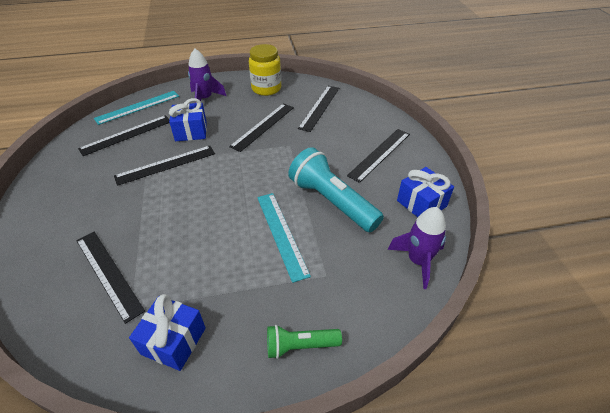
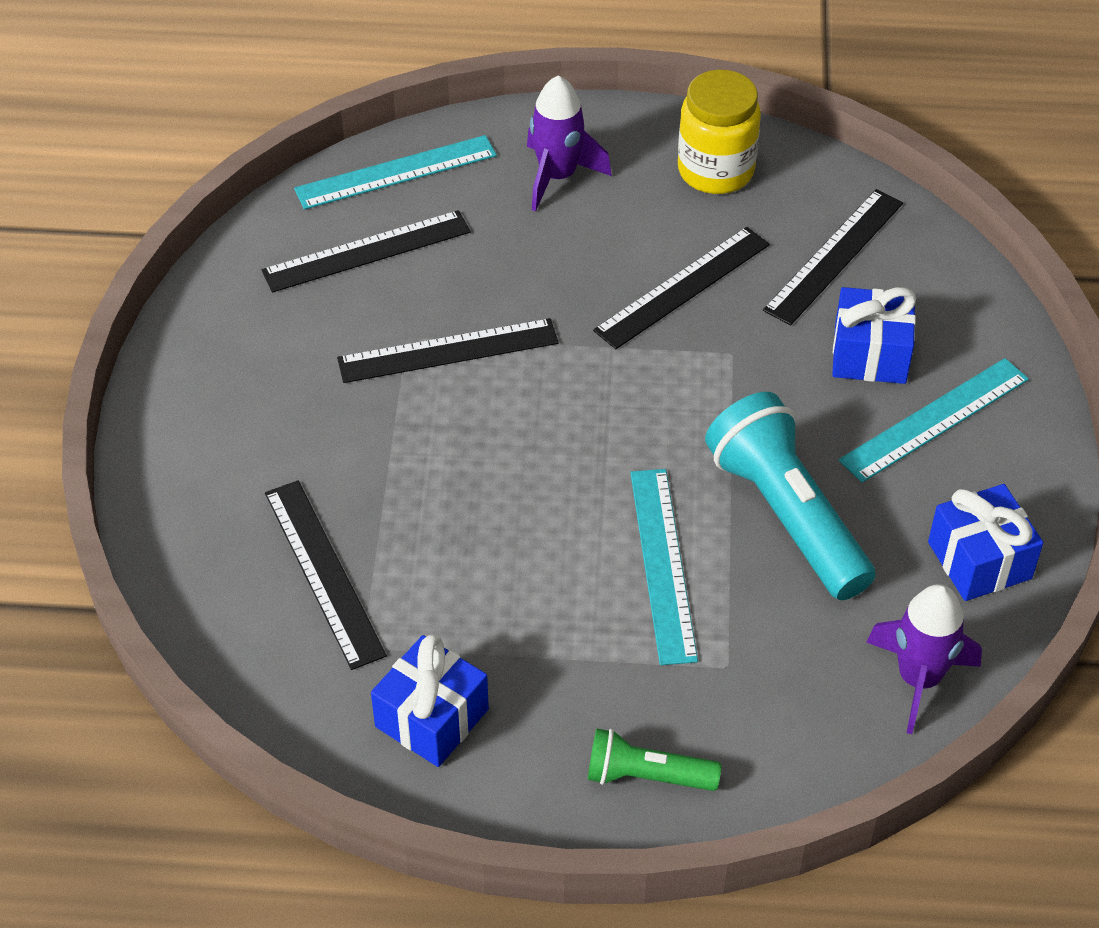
camera: 15 degrees right, 5 degrees up
blue gift [169,98,207,141] -> blue gift moved to [832,287,916,384]
black ruler [347,129,410,183] -> turquoise ruler [839,358,1029,483]

